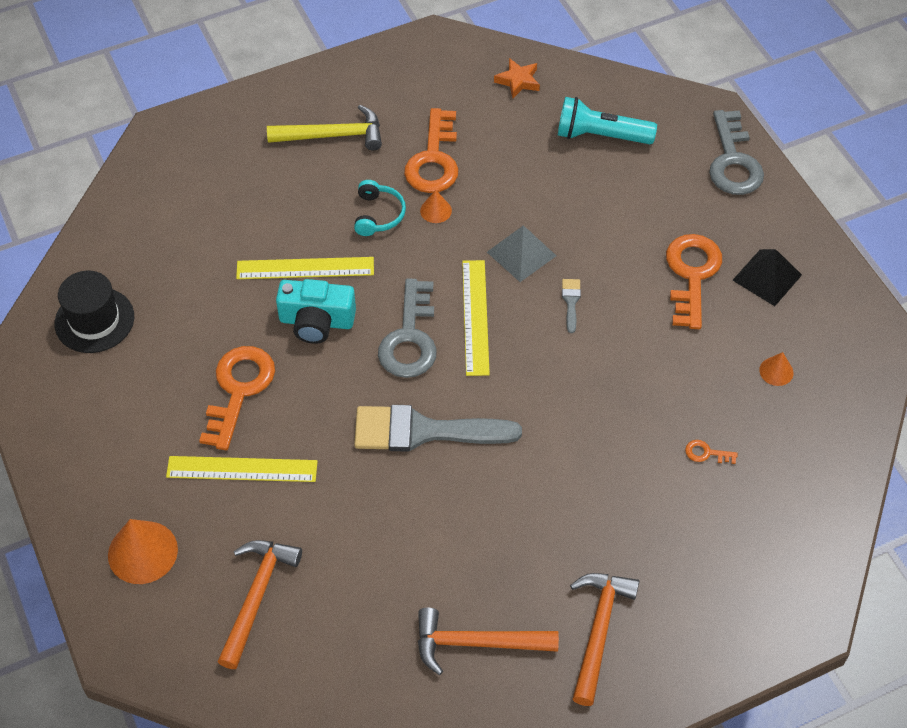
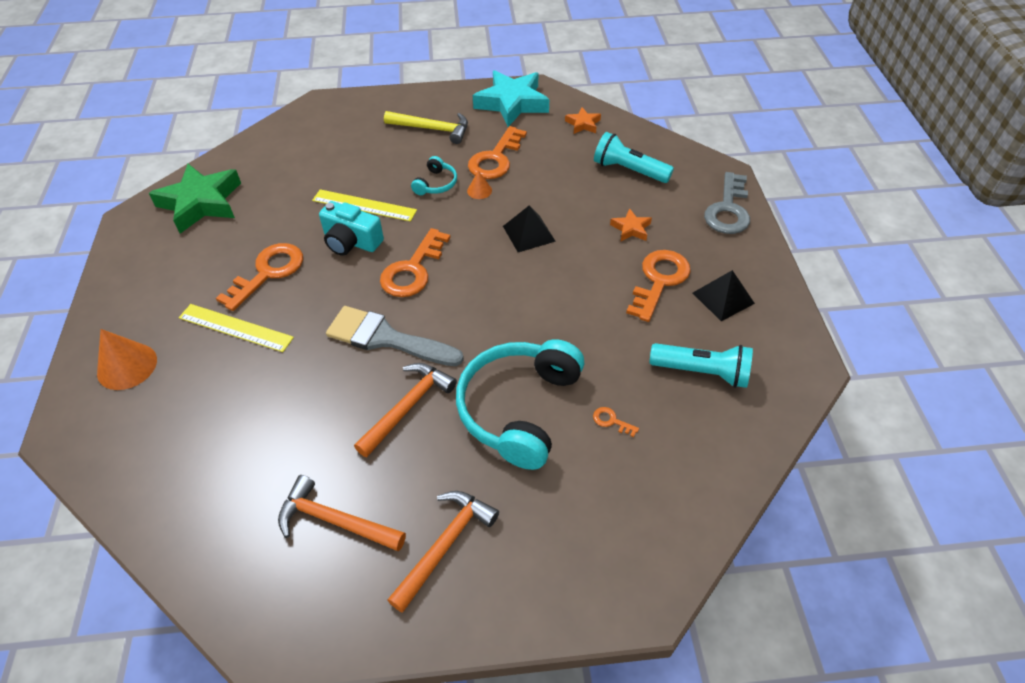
camera: 20 degrees right, 5 degrees down
black hat [55,271,134,353] -> green star [149,164,241,234]
orange hammer [218,540,302,669] -> orange hammer moved to [354,363,457,457]
grey key [378,279,437,378] -> orange key [380,228,451,297]
yellow ruler [462,260,490,376] -> none
grey pyramid [487,225,556,282] -> black pyramid [503,205,556,252]
grey brush [562,279,581,333] -> none
orange cone [759,352,793,386] -> turquoise flashlight [650,343,753,388]
none -> turquoise headphones [456,339,584,470]
none -> turquoise star [473,70,549,127]
none -> orange star [610,208,652,241]

